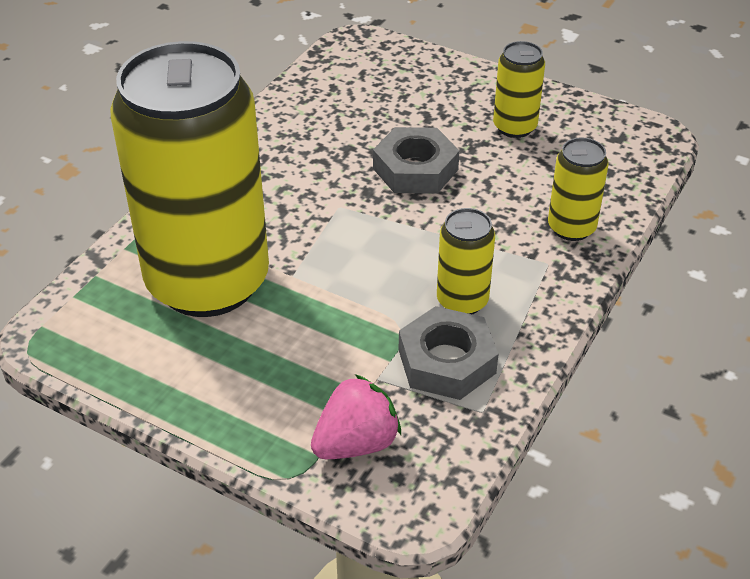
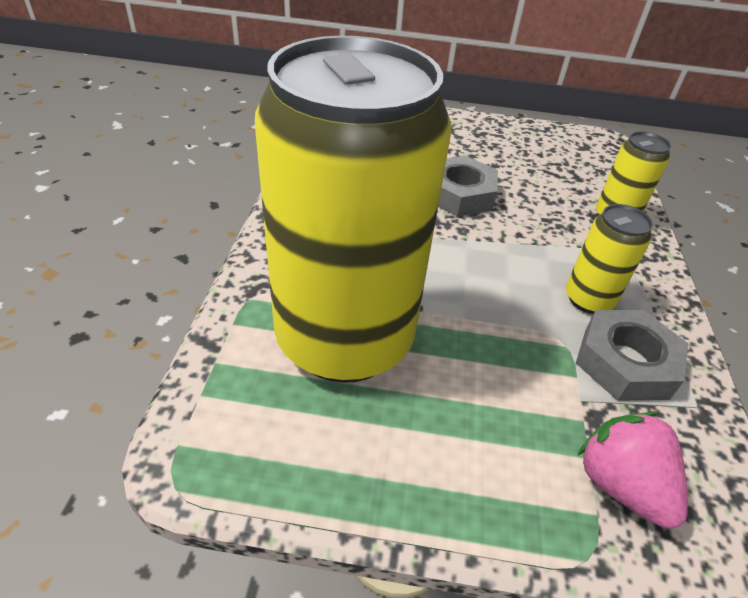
camera: 25 degrees left, 0 degrees up
pink strawberry [311,374,401,459] -> pink strawberry turned 60 degrees counterclockwise [577,412,688,529]
yellow can [493,41,545,138] -> none

